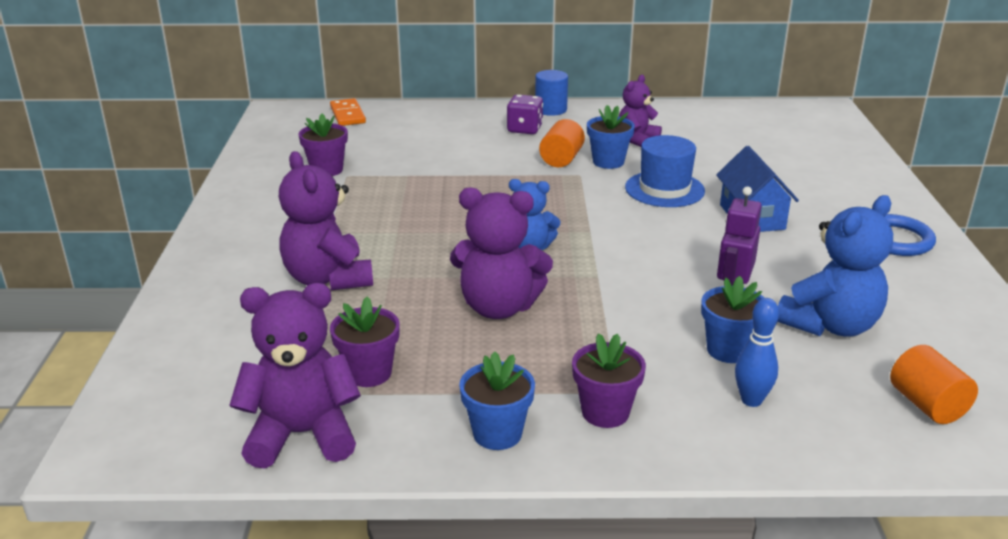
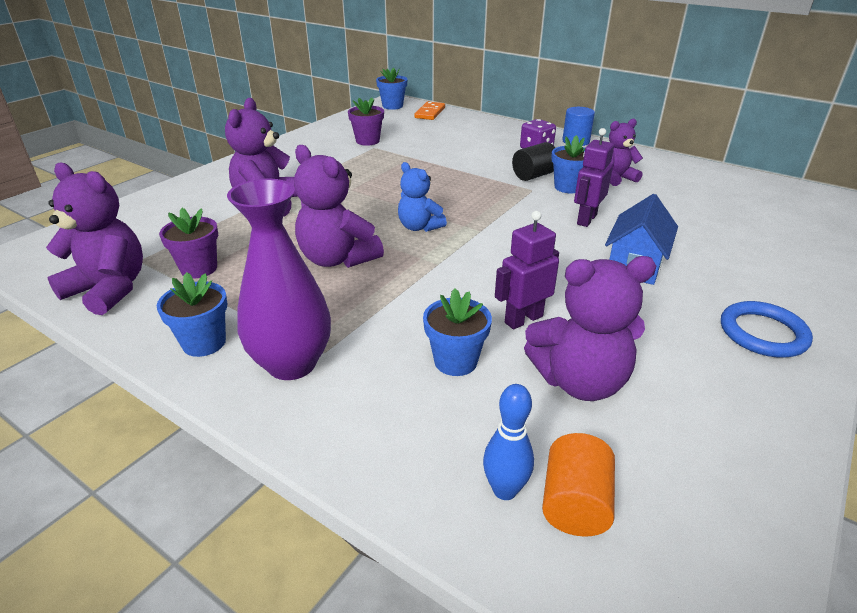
camera: 35 degrees right, 5 degrees up
orange cylinder [539,119,585,167] -> black cylinder [512,142,555,181]
purple flower pot [572,333,646,428] -> purple vase [227,179,331,380]
blue hat [625,135,705,207] -> purple robot [574,128,614,227]
blue bowling pin [735,298,779,407] -> blue bowling pin moved to [483,384,534,500]
blue teddy bear [777,195,893,337] -> purple teddy bear [524,256,656,401]
none -> blue flower pot [376,67,408,110]

